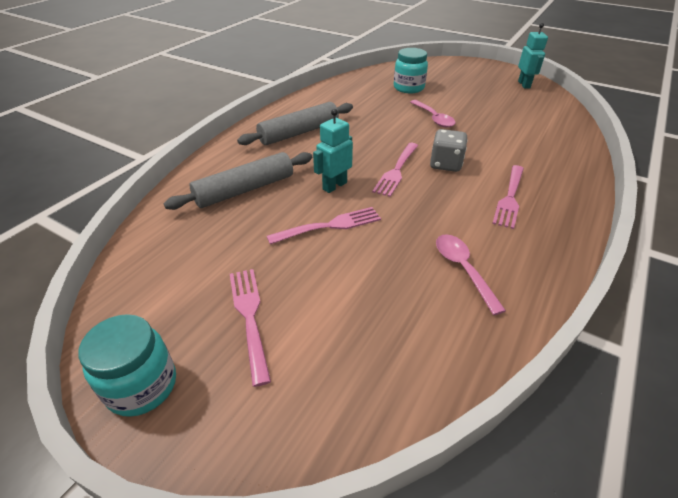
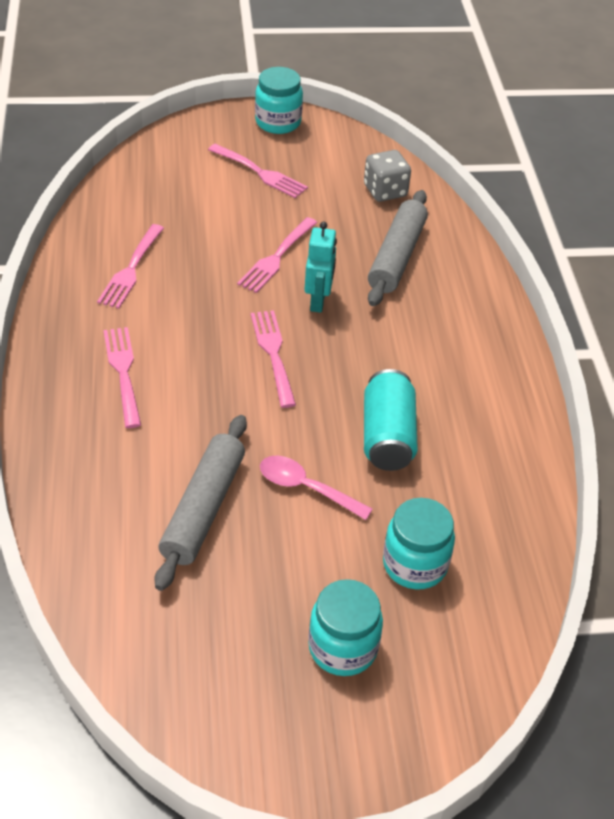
camera: 140 degrees right, 5 degrees up
grey rolling pin [237,102,353,145] -> grey rolling pin moved to [155,415,247,591]
grey dice [430,129,468,172] -> grey dice moved to [364,150,411,202]
pink spoon [436,234,506,315] -> pink fork [97,224,164,309]
turquoise robot [518,23,548,88] -> none
none -> turquoise jar [308,579,383,676]
none -> turquoise can [364,369,418,471]

